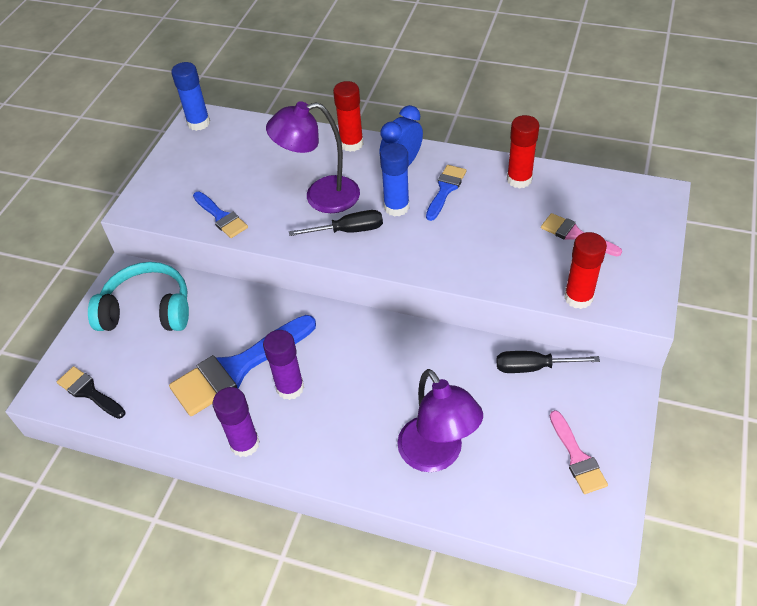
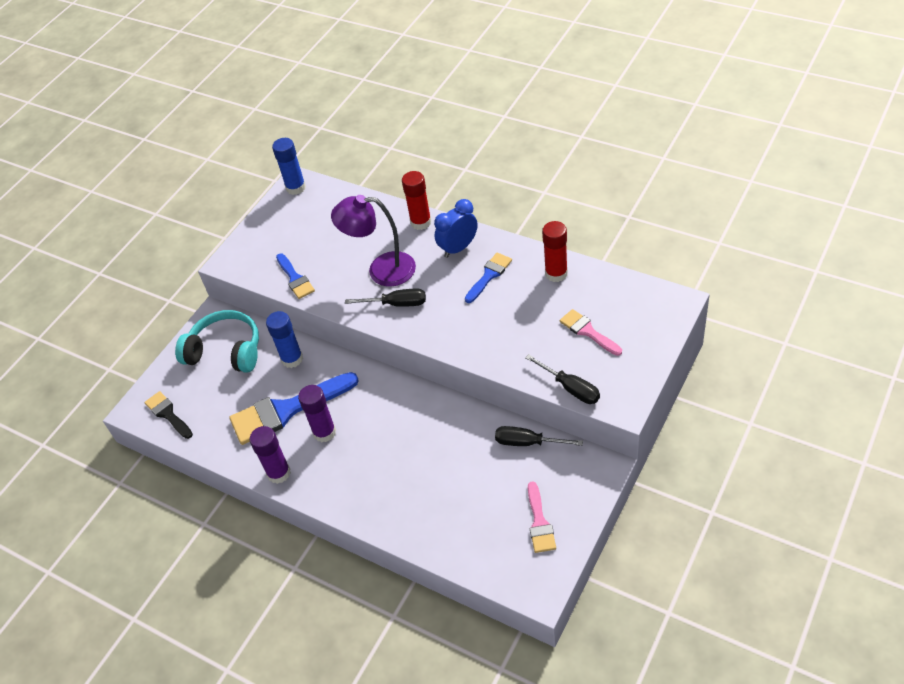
camera: 15 degrees right, 0 degrees up
blue glue stick [380,143,409,217] -> blue glue stick moved to [266,311,303,368]
purple lamp [397,369,483,472] -> none
red glue stick [564,232,607,309] -> black screwdriver [525,354,600,404]

